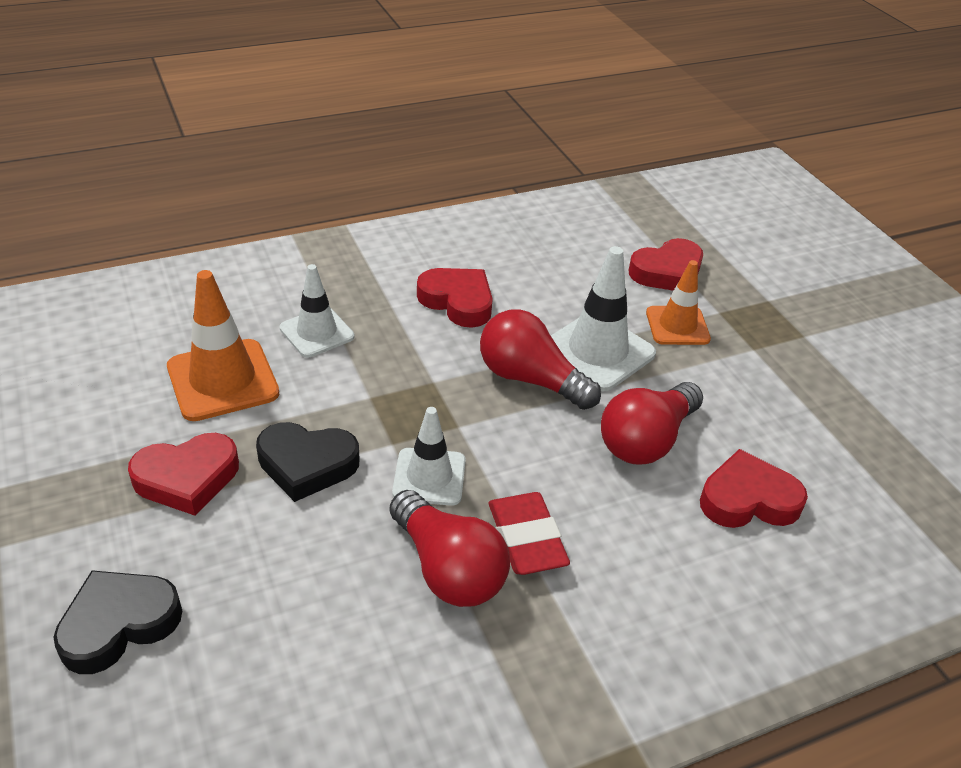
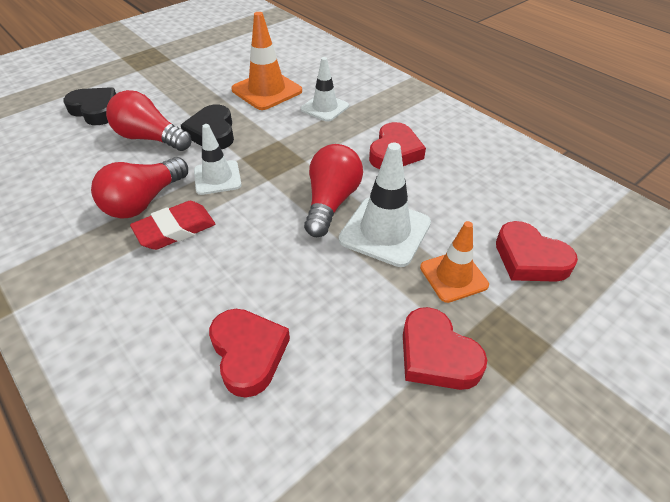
camera: 75 degrees right, 5 degrees up
red heart [128,433,239,516] -> red heart moved to [403,307,487,390]
red light bulb [601,382,703,465] -> red light bulb moved to [106,90,191,151]

